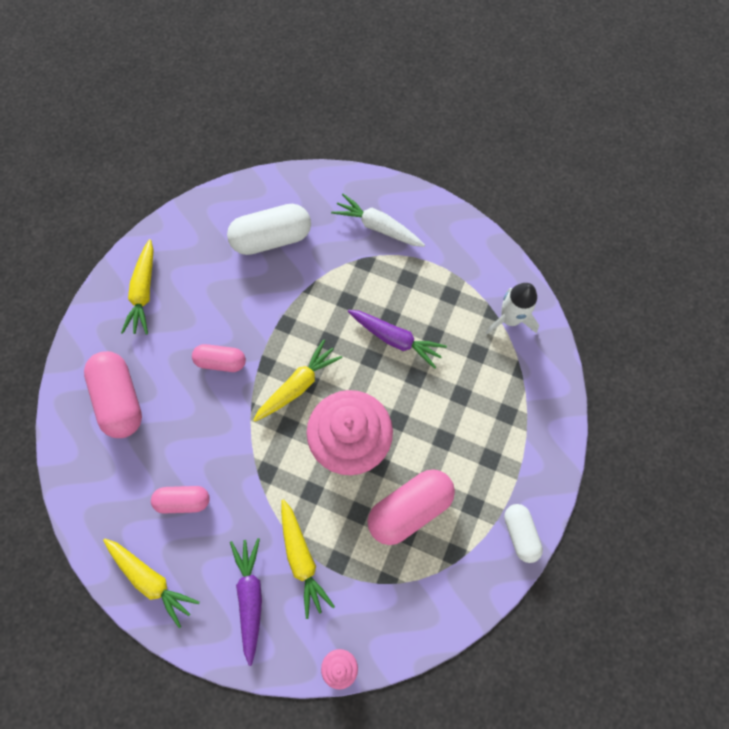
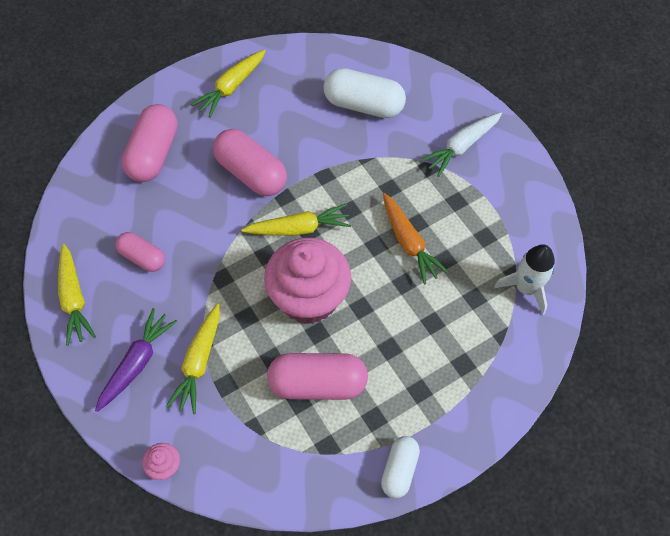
camera: 35 degrees right, 10 degrees down
pink capsule [192,344,246,372] -> pink capsule [213,129,287,196], size x1.66
white carrot [331,194,425,247] -> white carrot turned 105 degrees counterclockwise [420,112,502,177]
purple carrot [348,310,447,369] -> orange carrot [383,193,449,285]

